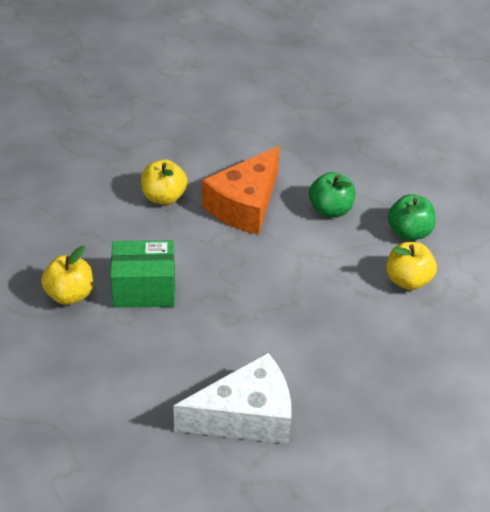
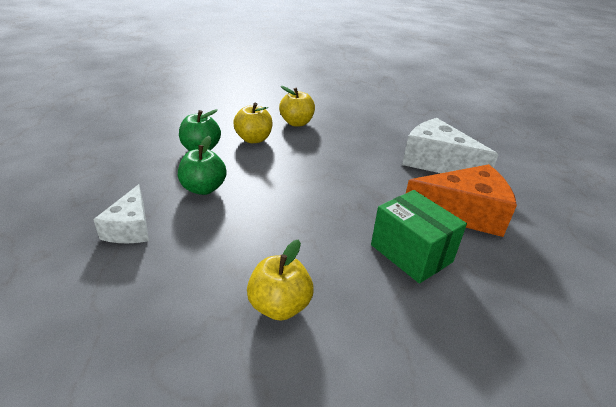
camera: 125 degrees left, 10 degrees down
yellow apple [41,246,93,305] -> yellow apple moved to [279,86,315,126]
orange cheese [202,146,280,235] -> orange cheese moved to [406,164,517,237]
none -> white cheese [93,184,149,243]

